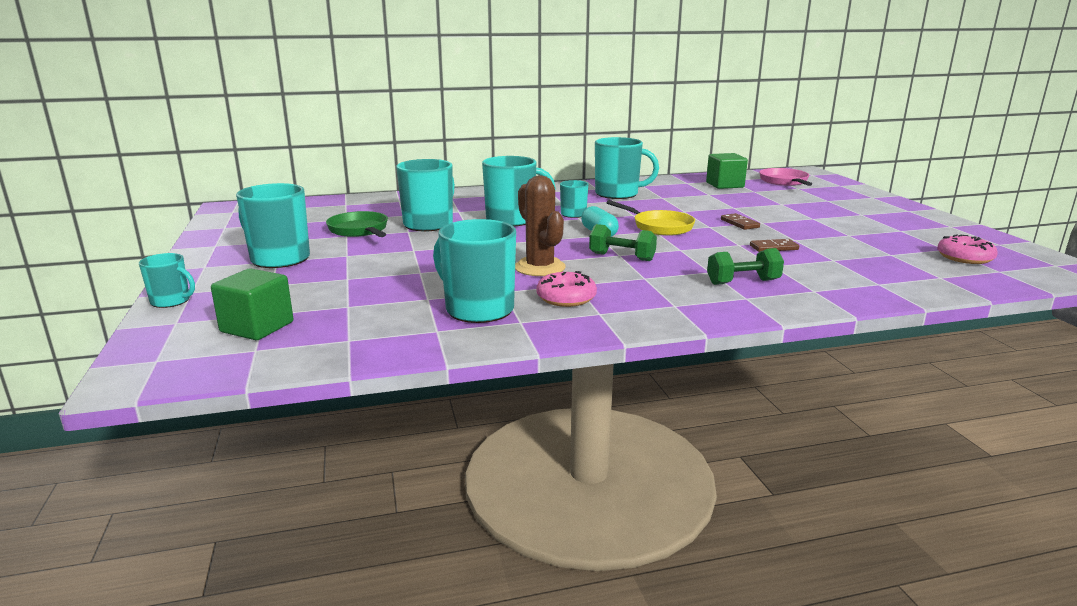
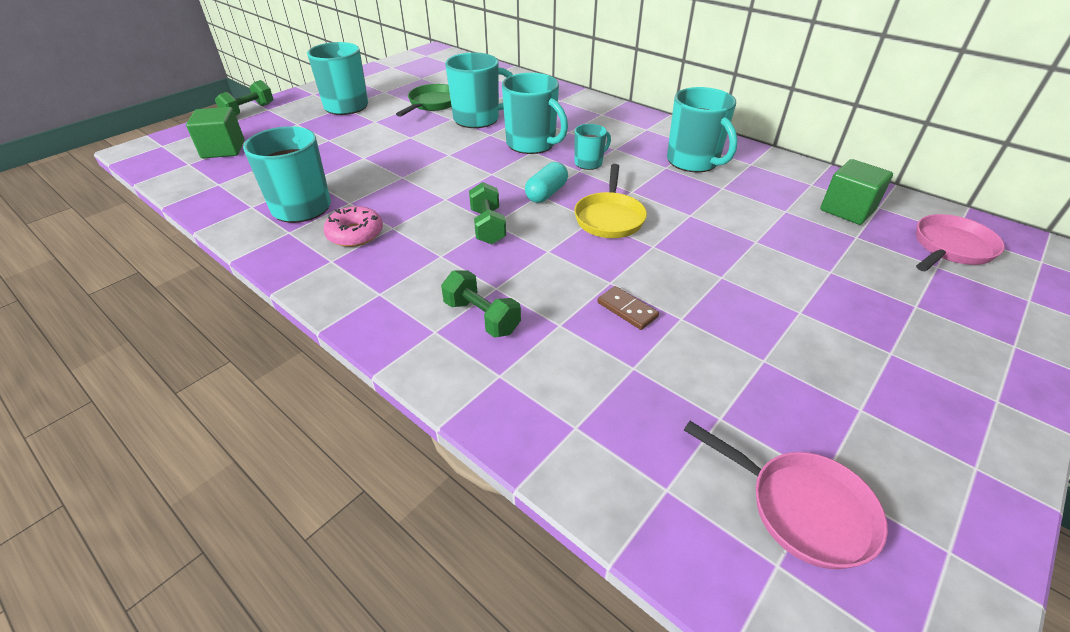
camera: 55 degrees right, 20 degrees up
turquoise mug [139,253,195,308] -> green dumbbell [215,80,273,116]
brown cactus [515,176,566,276] -> none
brown domino [721,213,760,230] -> none
pink donut [937,234,998,264] -> pink pan [684,421,888,569]

